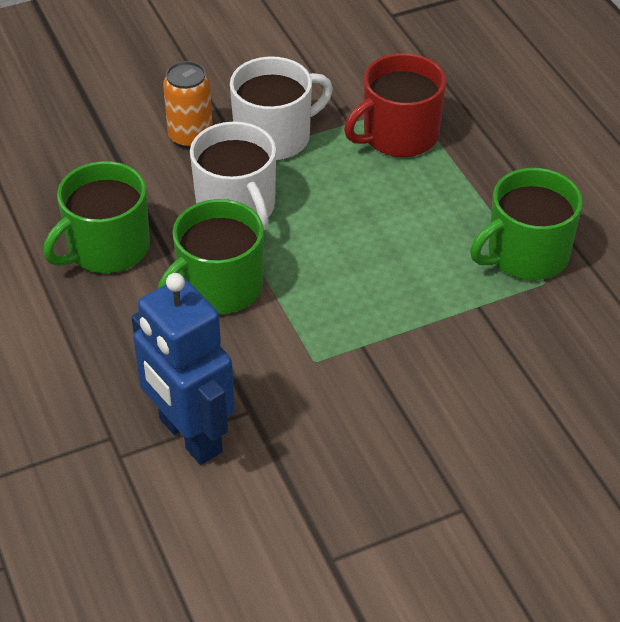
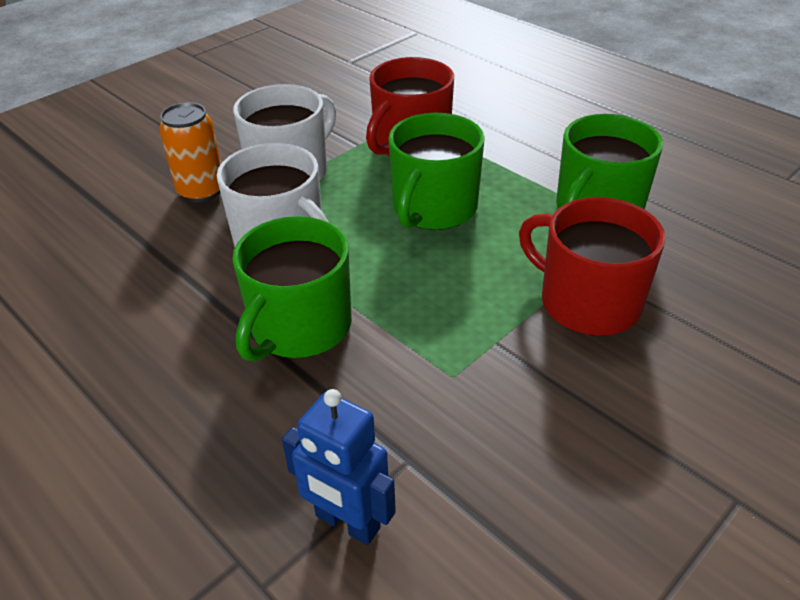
camera: 20 degrees left, 5 degrees down
green mug [43,161,150,273] -> green mug moved to [388,113,485,230]
blue robot [131,273,235,465] -> blue robot [282,389,396,545], size x0.61
none -> red mug [519,197,666,336]

